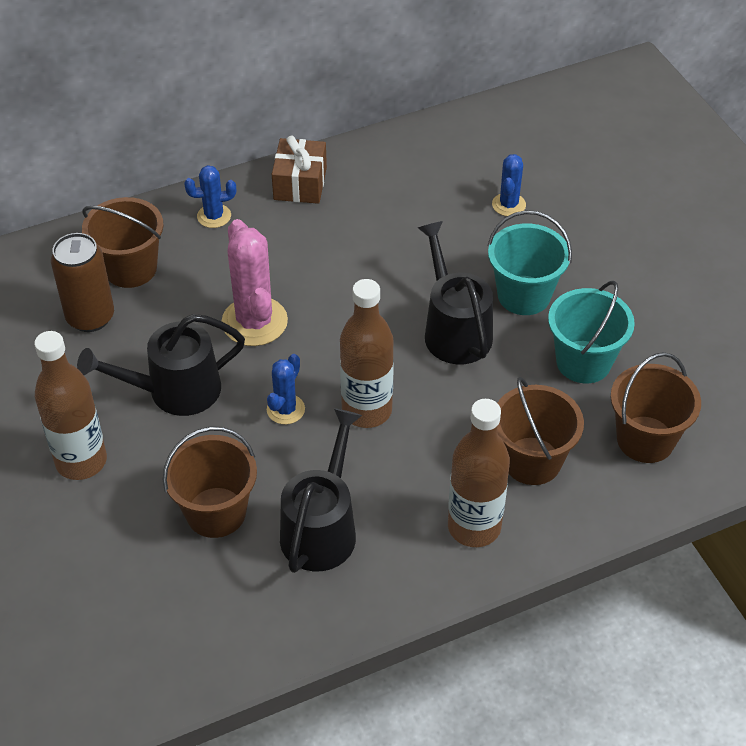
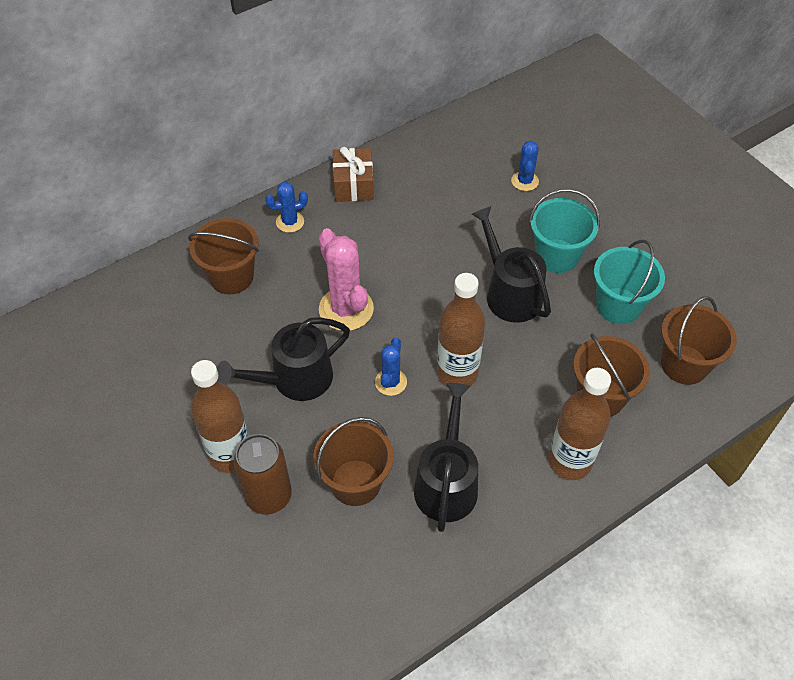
camera: 10 degrees left, 5 degrees up
brown can [51,233,114,332] -> brown can moved to [234,434,292,515]

